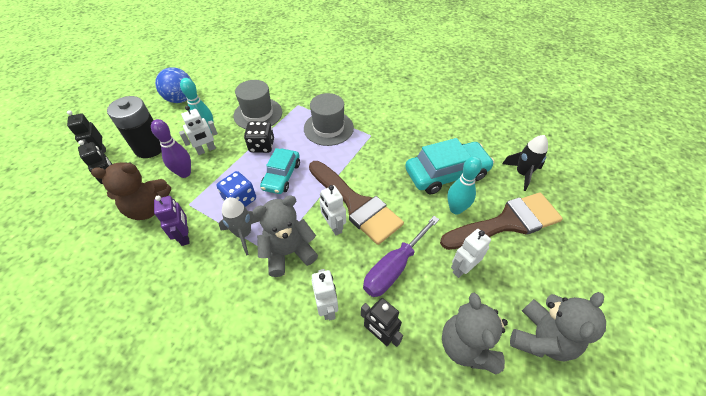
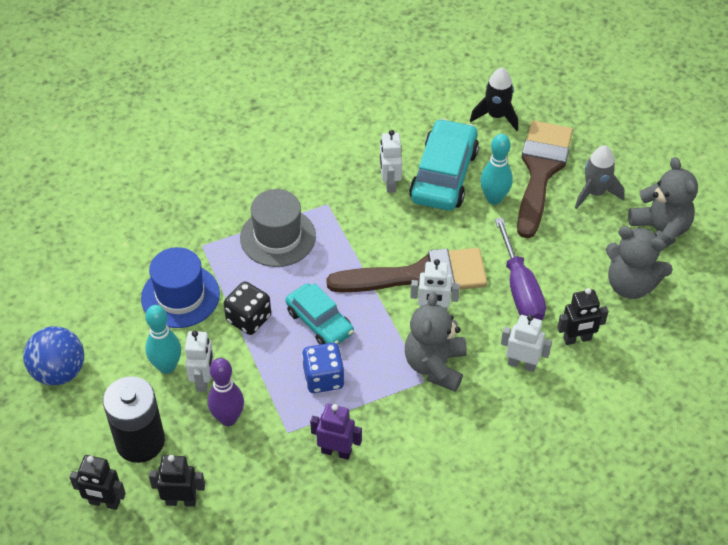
camera: 55 degrees left, 0 degrees up
brown teddy bear [91,162,171,220] -> none
grey rocket [219,197,260,255] -> grey rocket moved to [575,145,625,209]
grey hat [233,80,282,129] -> blue hat [141,247,220,328]
white robot [451,229,491,278] -> white robot moved to [380,130,402,193]

